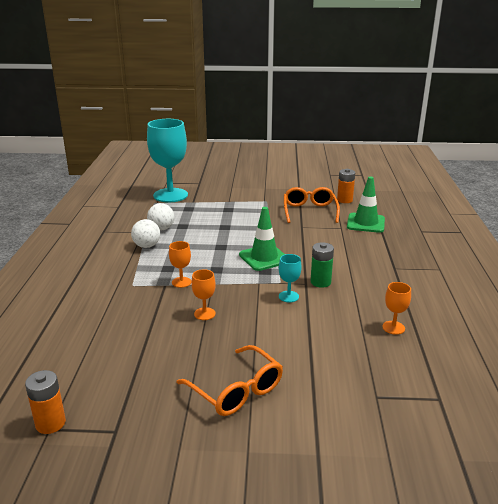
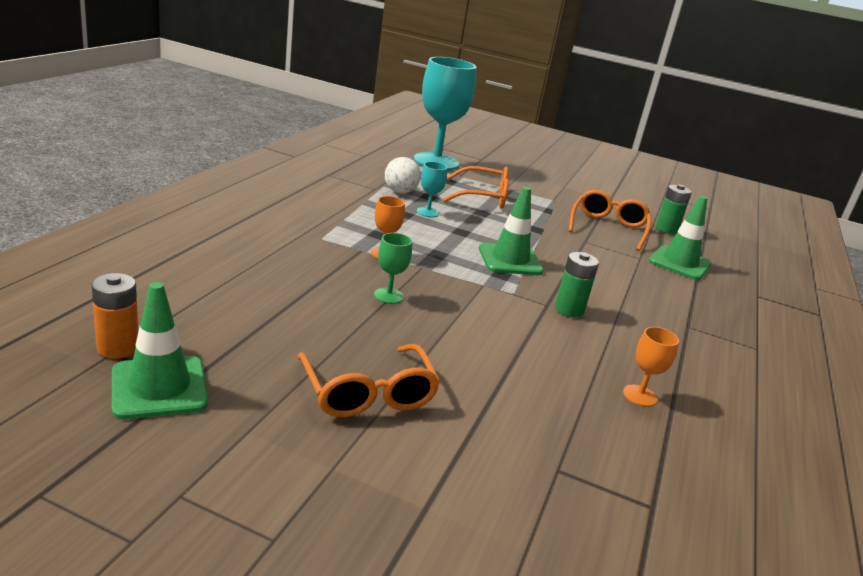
camera: 15 degrees right, 0 degrees up
white ball [131,219,160,248] -> none
orange goblet [191,269,216,320] -> green goblet [374,233,412,304]
turquoise goblet [279,254,302,302] -> turquoise goblet moved to [417,162,447,217]
orange battery [337,169,355,203] -> green battery [656,184,692,234]
none -> green traffic cone [112,282,208,419]
none -> orange glasses [443,166,509,208]

